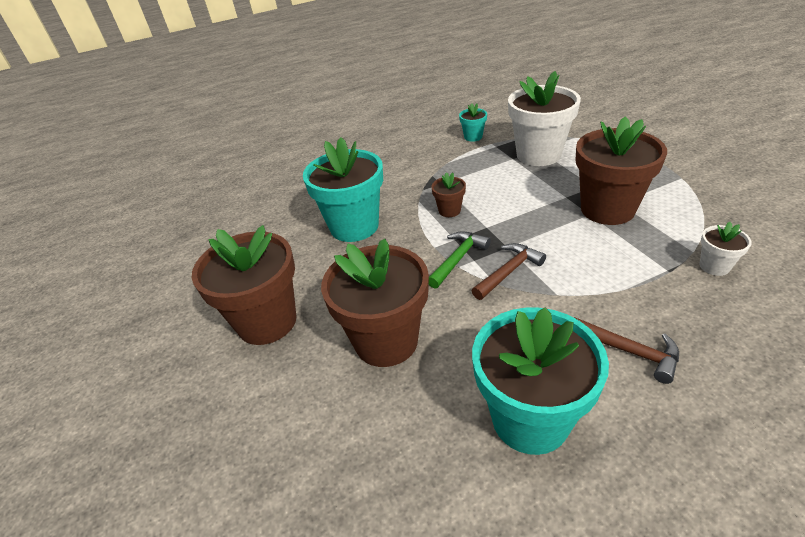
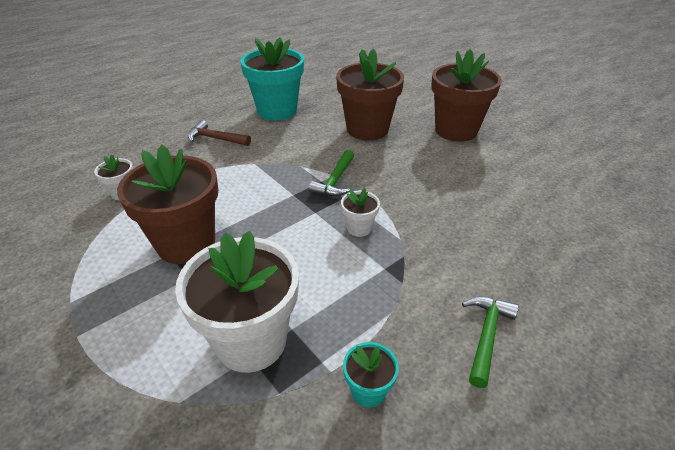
camera: 160 degrees right, 0 degrees up
turquoise flower pot [303,137,383,242] -> none
brown flower pot [431,172,466,217] -> white flower pot [341,188,380,237]
brown hammer [472,243,546,300] -> none
none -> green hammer [462,296,519,388]

